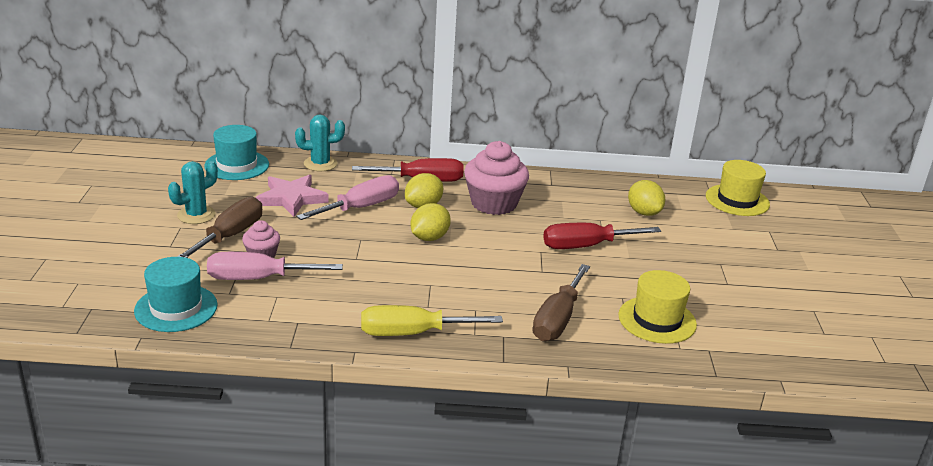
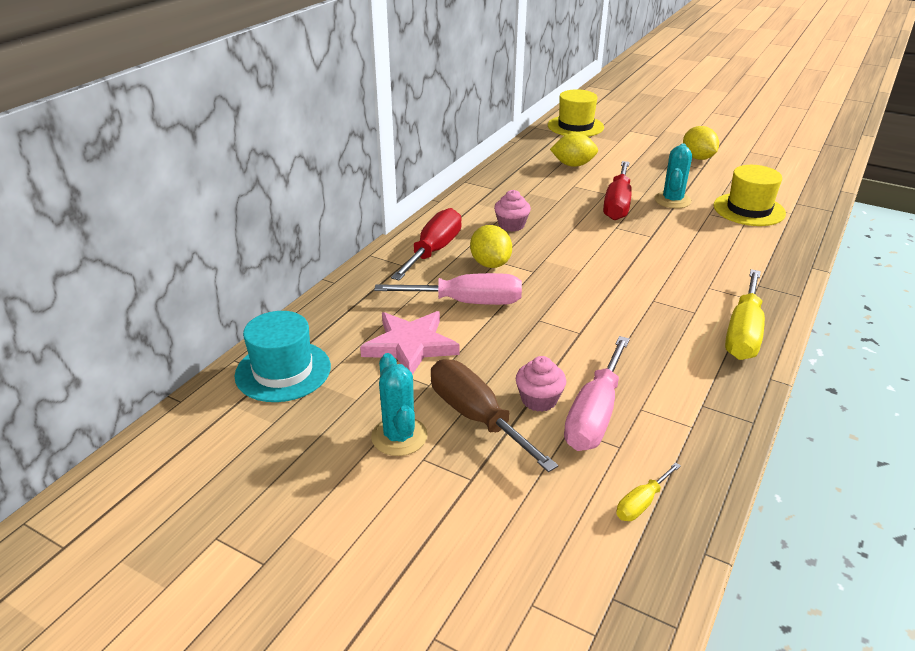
camera: 60 degrees left, 5 degrees up
turquoise hat [134,257,218,332] -> yellow screwdriver [616,462,681,521]
turquoise cactus [295,115,345,171] -> turquoise cactus moved to [654,143,692,209]
pink screwdriver [296,175,399,220] -> pink screwdriver turned 105 degrees clockwise [374,273,522,305]
yellow lemon [411,203,451,241] -> yellow lemon moved to [683,126,719,160]
pink cupcake [464,141,529,215] -> pink cupcake [494,190,531,232], size x0.51
brown screwdriver [532,264,590,341] -> none

